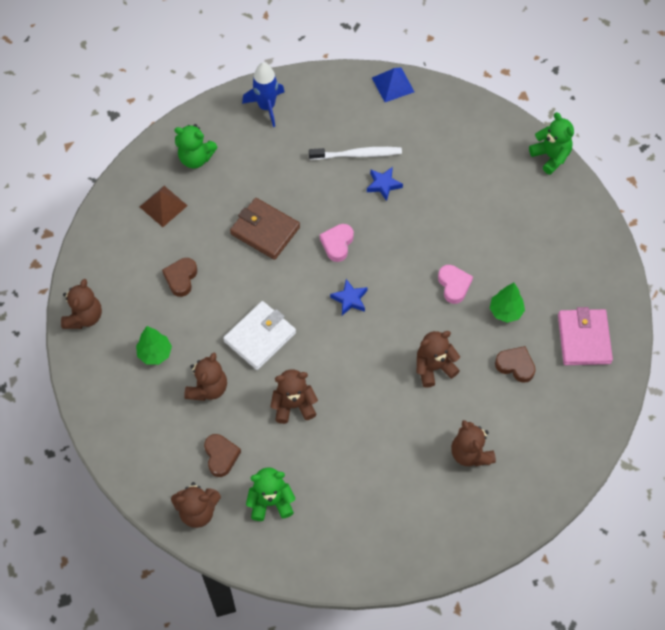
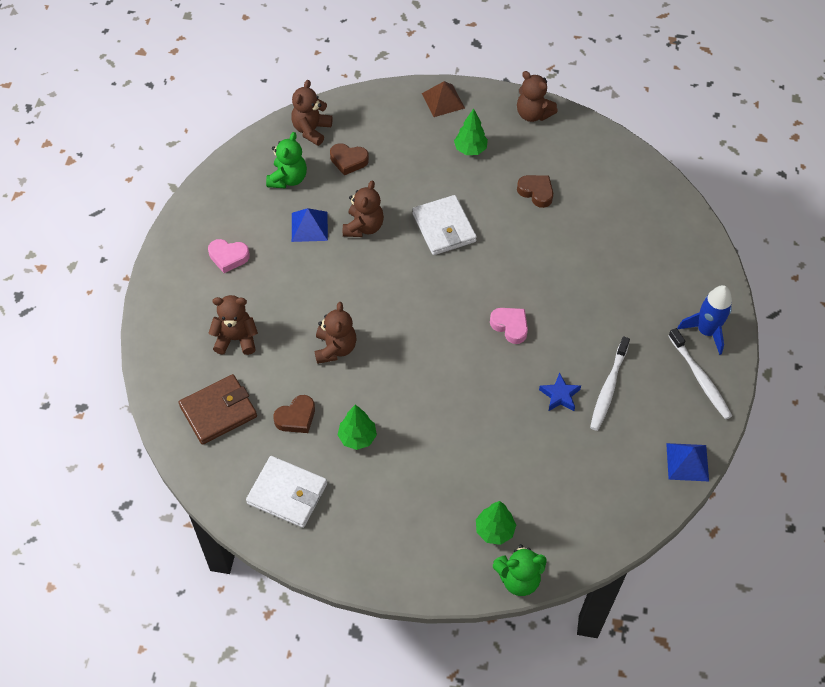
camera: 115 degrees right, 5 degrees down
brown pyramid [140,186,188,227] -> brown pyramid moved to [422,81,465,117]
green teddy bear [175,124,218,168] -> none
brown teddy bear [184,353,227,401] -> none
brown wallet [230,198,300,260] -> brown wallet moved to [179,374,257,445]
blue star [330,279,368,315] -> none
pink heart [438,265,473,304] -> pink heart moved to [208,239,250,273]
pink wallet [558,307,613,365] -> white wallet [246,456,327,528]
none -> blue pyramid [292,208,328,242]
none -> green tree [476,501,516,545]
none -> white toothbrush [669,328,732,420]

